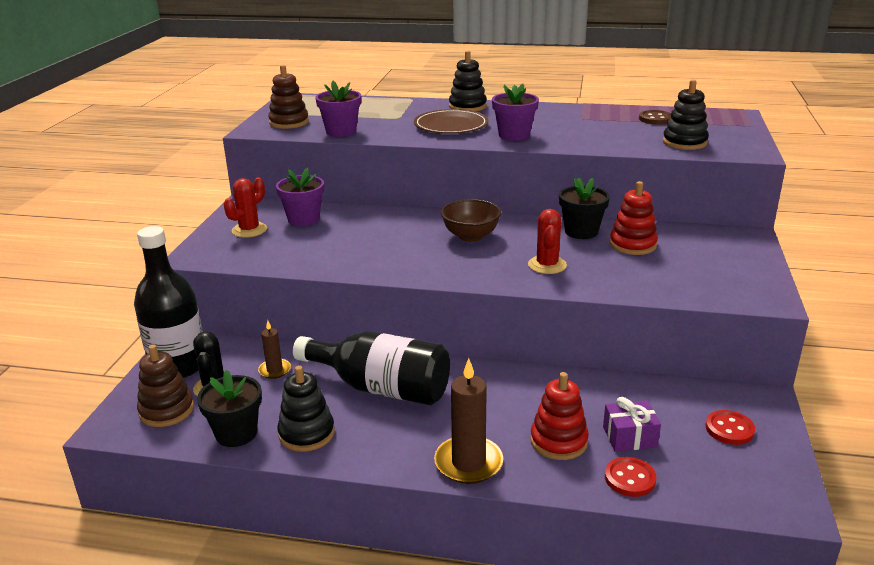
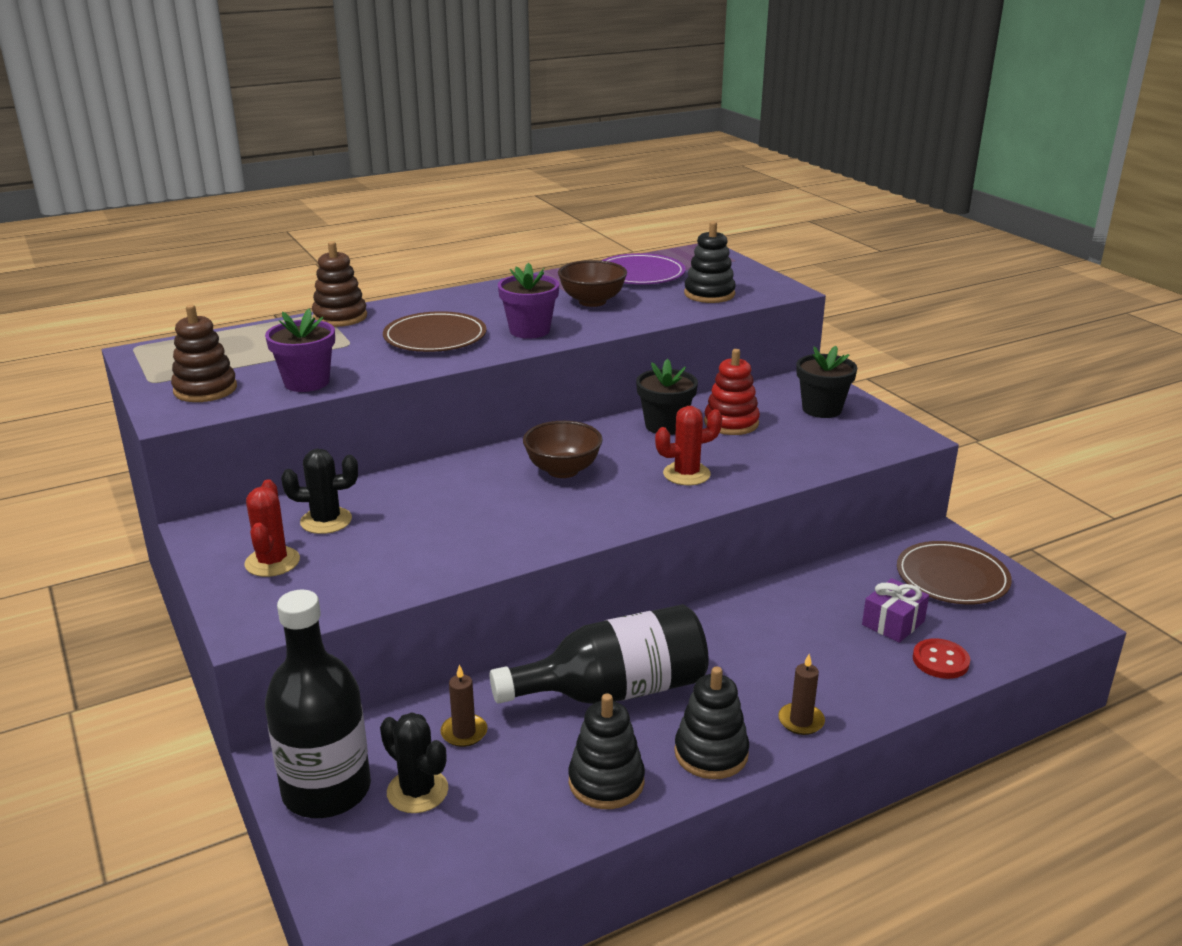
camera: 40 degrees left, 0 degrees up
brown stacking toy [137,344,194,427] -> brown stacking toy moved to [312,241,367,327]
black flower pot [197,370,262,447] -> black flower pot moved to [797,346,857,418]
purple flower pot [276,168,324,226] -> black cactus [281,449,358,534]
brown candle [434,358,503,484] -> brown candle [778,654,825,735], size x0.55
black stacking toy [449,51,487,112] -> black stacking toy moved to [674,667,749,779]
red cactus [528,209,567,274] -> red cactus turned 75 degrees counterclockwise [655,406,722,485]
red stacking toy [530,372,589,460] -> none
brown button [639,110,671,125] -> purple plate [601,253,686,284]
red button [706,410,755,445] -> brown plate [897,541,1012,604]
none -> brown bowl [558,260,627,307]

